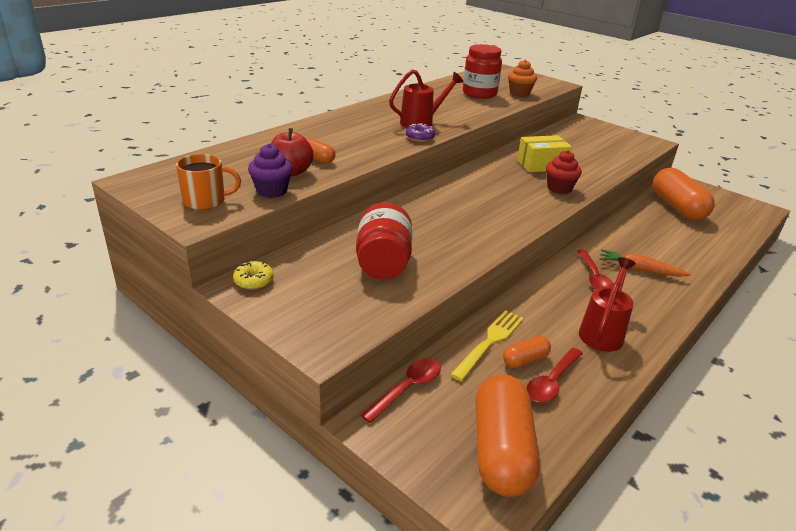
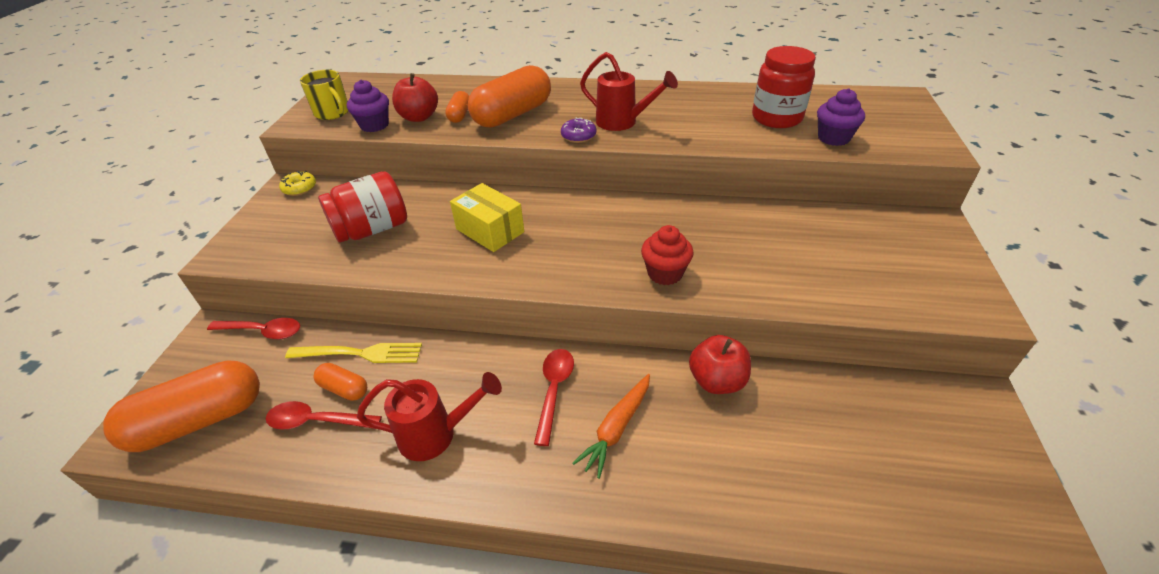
camera: 60 degrees right, 10 degrees up
orange mug [176,154,241,210] -> yellow mug [300,70,348,120]
orange cupcake [508,60,537,97] -> purple cupcake [817,88,865,146]
yellow box [517,135,572,172] -> yellow box moved to [450,183,524,252]
red spoon [577,250,614,290] -> red spoon turned 135 degrees clockwise [534,349,574,446]
orange carrot [599,249,691,277] -> orange carrot turned 135 degrees counterclockwise [572,374,650,479]
orange capsule [653,168,715,221] -> orange capsule moved to [468,65,551,128]
none -> red apple [689,335,751,394]

